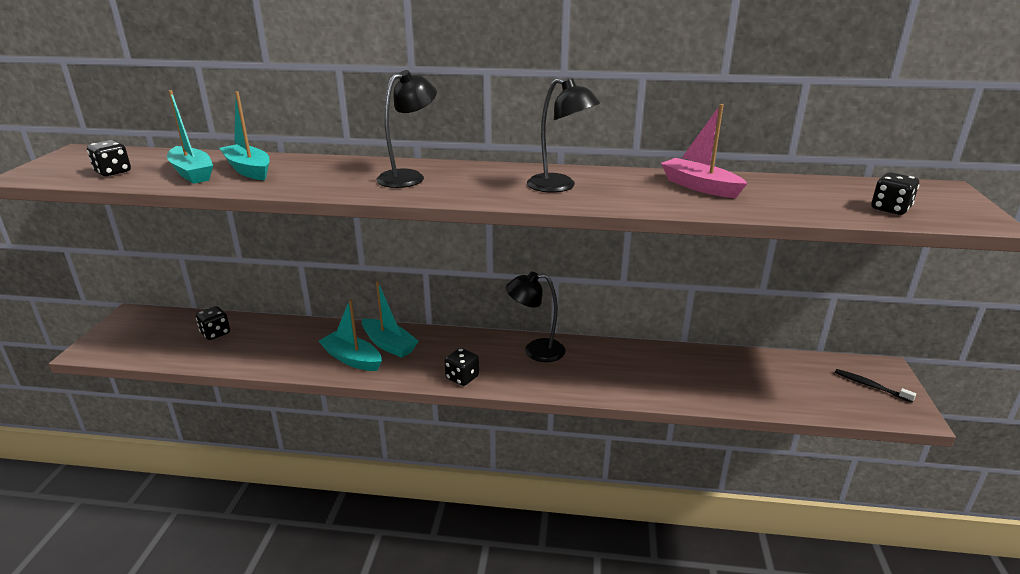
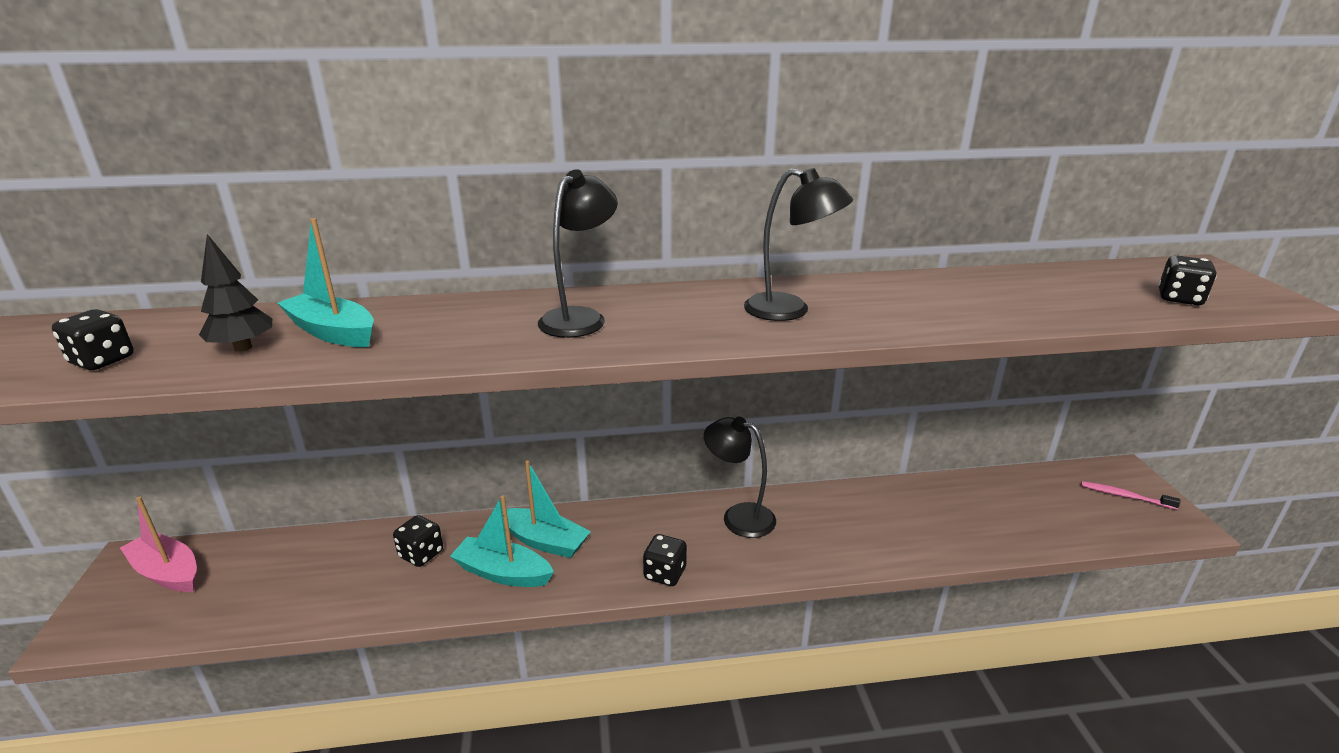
camera: 15 degrees left, 0 degrees up
turquoise boat [167,90,213,184] -> black tree [199,234,272,352]
black dice [196,306,230,340] -> black dice moved to [393,515,443,567]
black lamp [506,272,566,362] -> black lamp turned 45 degrees clockwise [704,417,776,538]
pink boat [661,104,748,198] -> pink boat moved to [120,497,197,592]
black toothbrush [835,369,916,402] -> pink toothbrush [1081,481,1181,510]

